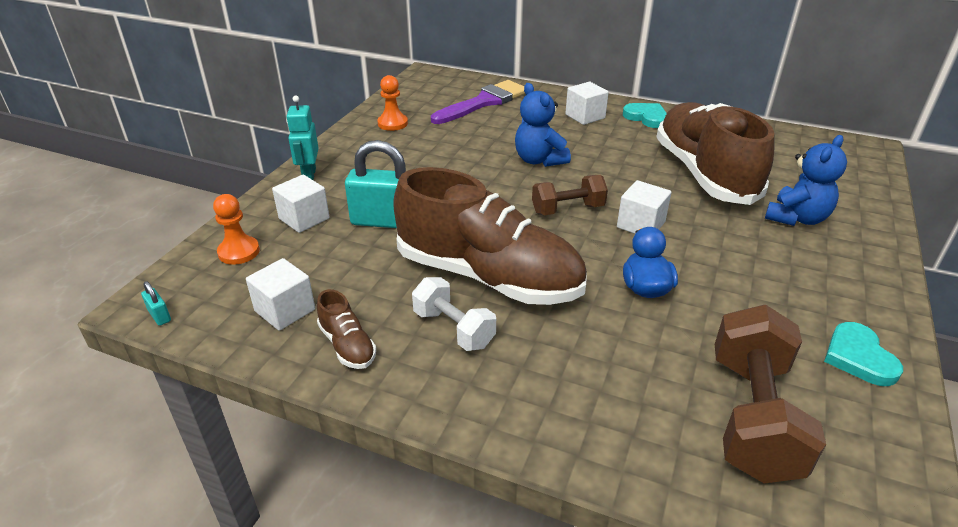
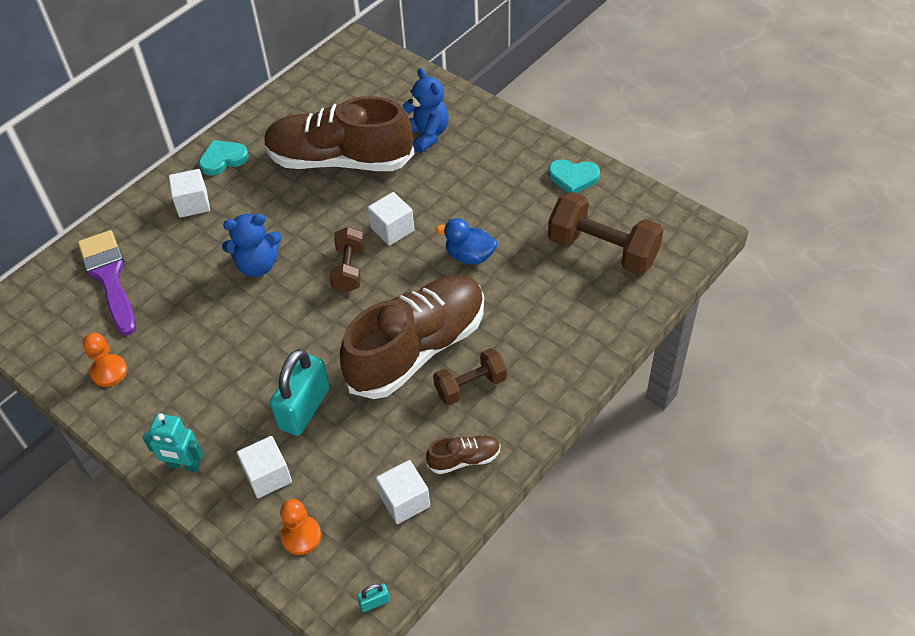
camera: 70 degrees left, 15 degrees up
white dumbbell [412,277,496,351] -> brown dumbbell [433,348,507,405]

